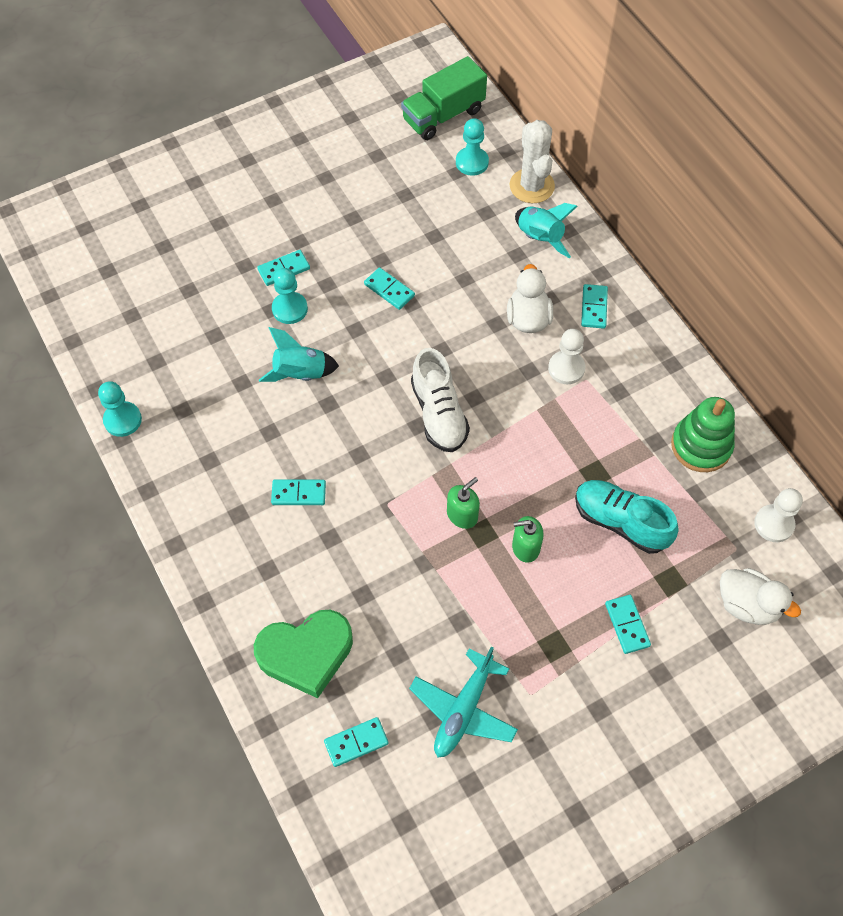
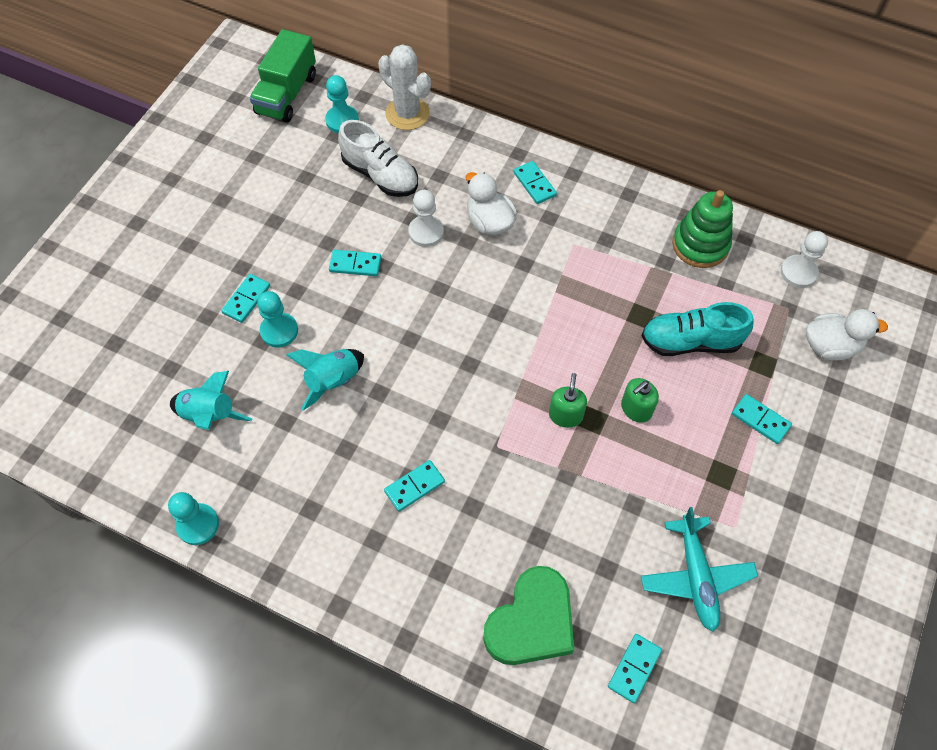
camera: 35 degrees left, 0 degrees up
white shoe [411,348,470,452] -> white shoe moved to [338,120,418,197]
turquoise rocket [515,203,578,258] -> turquoise rocket moved to [170,371,252,430]
white pawn [548,329,585,384] -> white pawn moved to [408,190,444,247]

